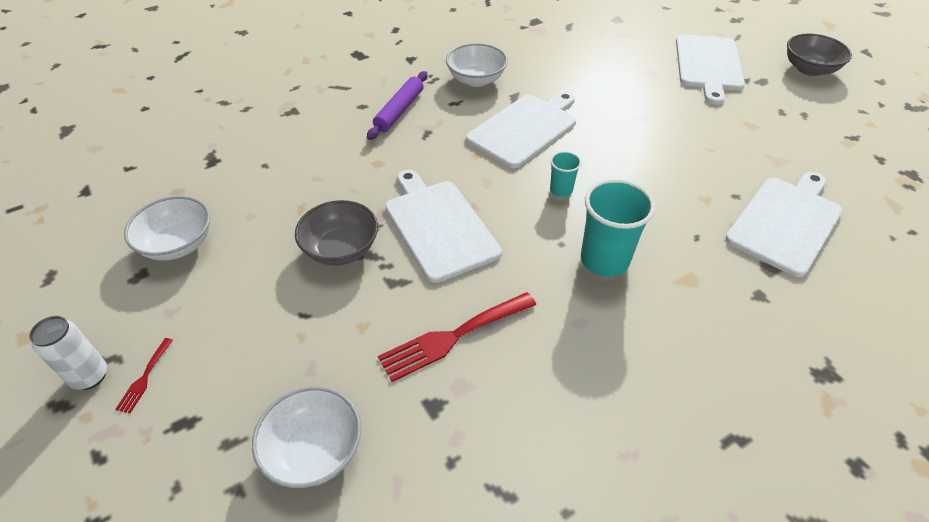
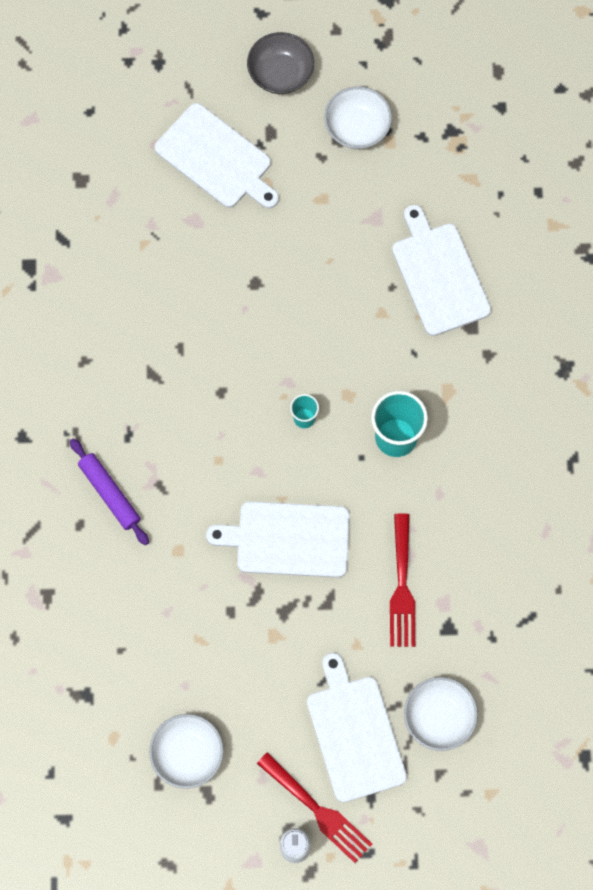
camera: 60 degrees left, 25 degrees up
red fork [115,338,173,413] -> red fork [257,752,372,863], size x2.10
grey bowl [295,200,378,266] -> none
white bowl [446,43,508,87] -> white bowl moved to [324,86,392,149]
white cutting board [466,91,576,168] -> white cutting board moved to [307,653,407,802]

